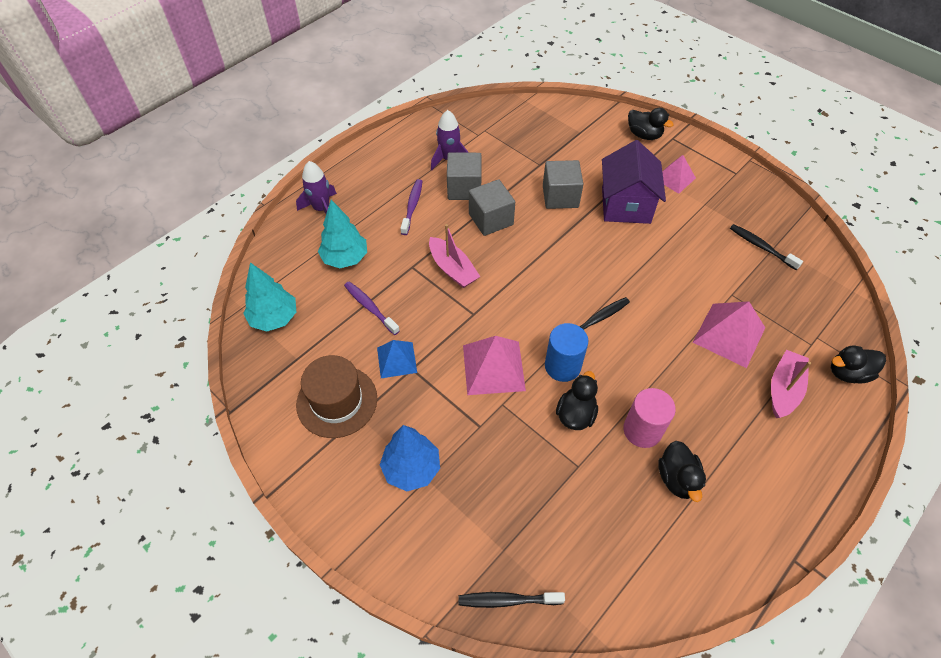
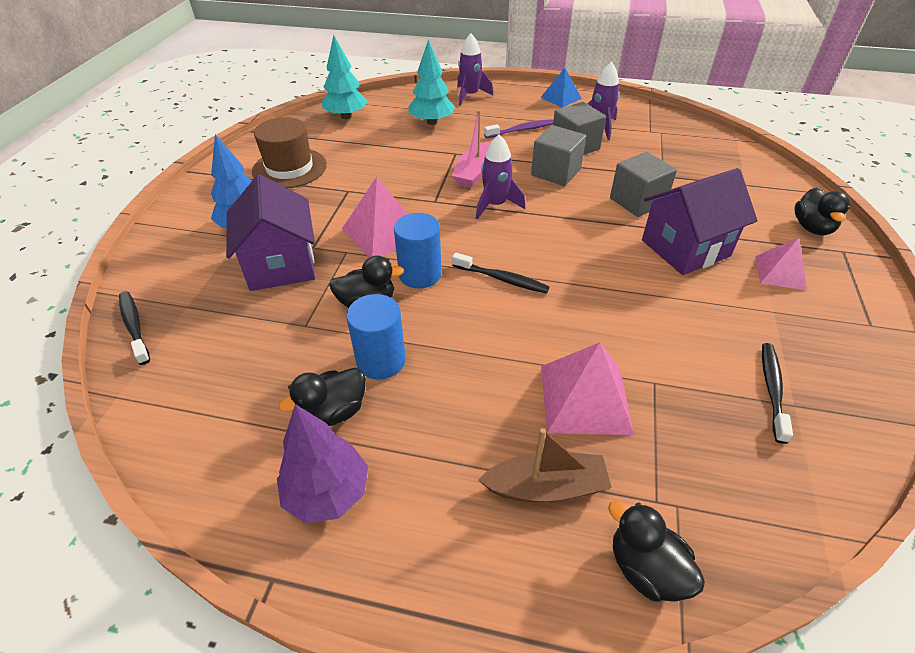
camera: 60 degrees right, 10 degrees down
purple toothbrush [344,282,400,335] -> none
blue pyramid [377,340,417,378] -> blue pyramid moved to [540,68,582,108]
pink cylinder [623,388,676,448] -> blue cylinder [346,294,406,379]
pink boat [771,350,811,418] -> brown boat [479,428,612,503]
none -> purple house [226,174,315,291]
none -> purple tree [277,404,368,523]
none -> purple rocket [476,134,525,219]

